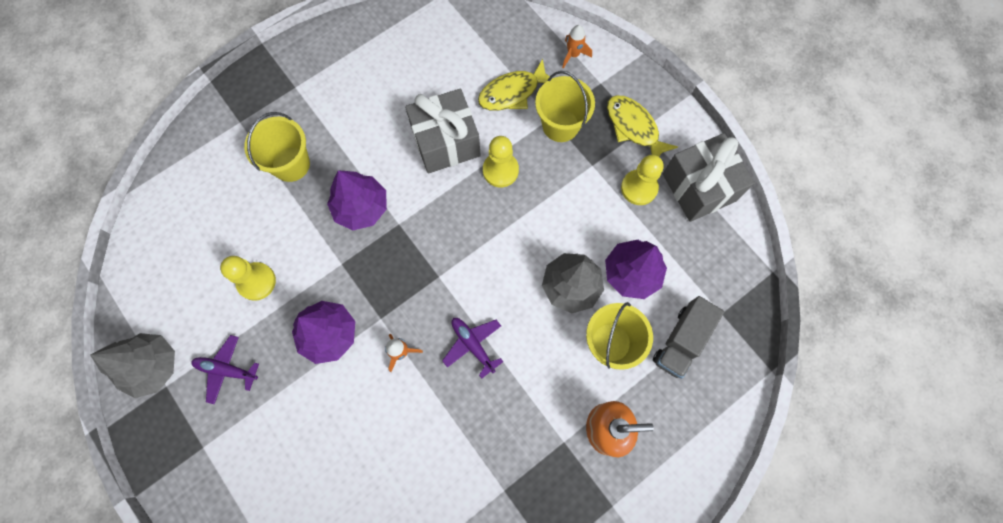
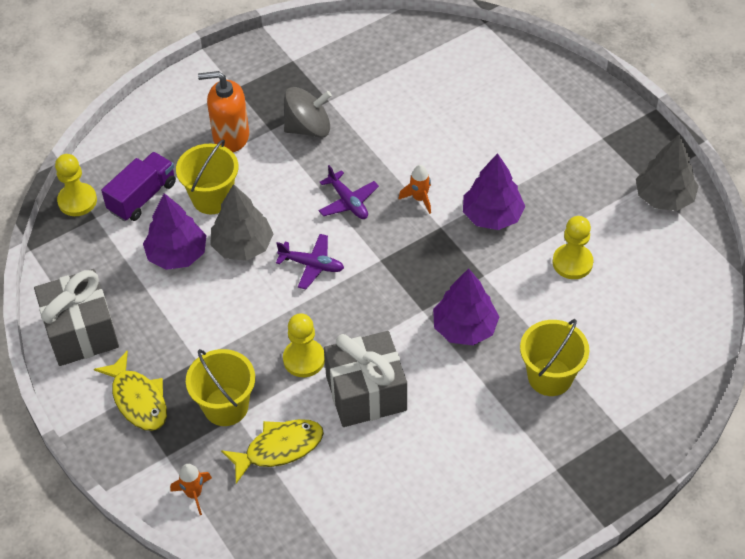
camera: 175 degrees left, 20 degrees down
purple plane [191,335,259,404] -> purple plane moved to [276,234,344,289]
yellow pawn [621,155,663,205] -> yellow pawn moved to [55,154,97,216]
grey truck [653,296,724,379] -> purple truck [101,152,176,221]
none -> grey spinning top [284,87,332,138]

